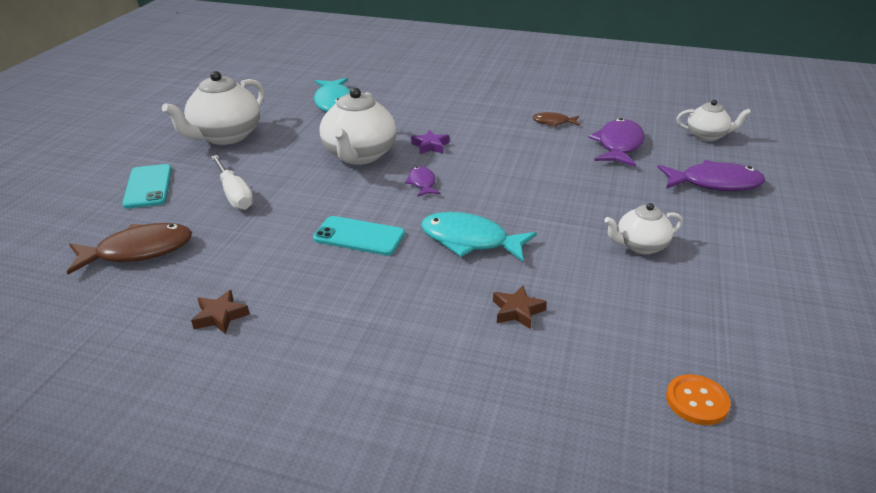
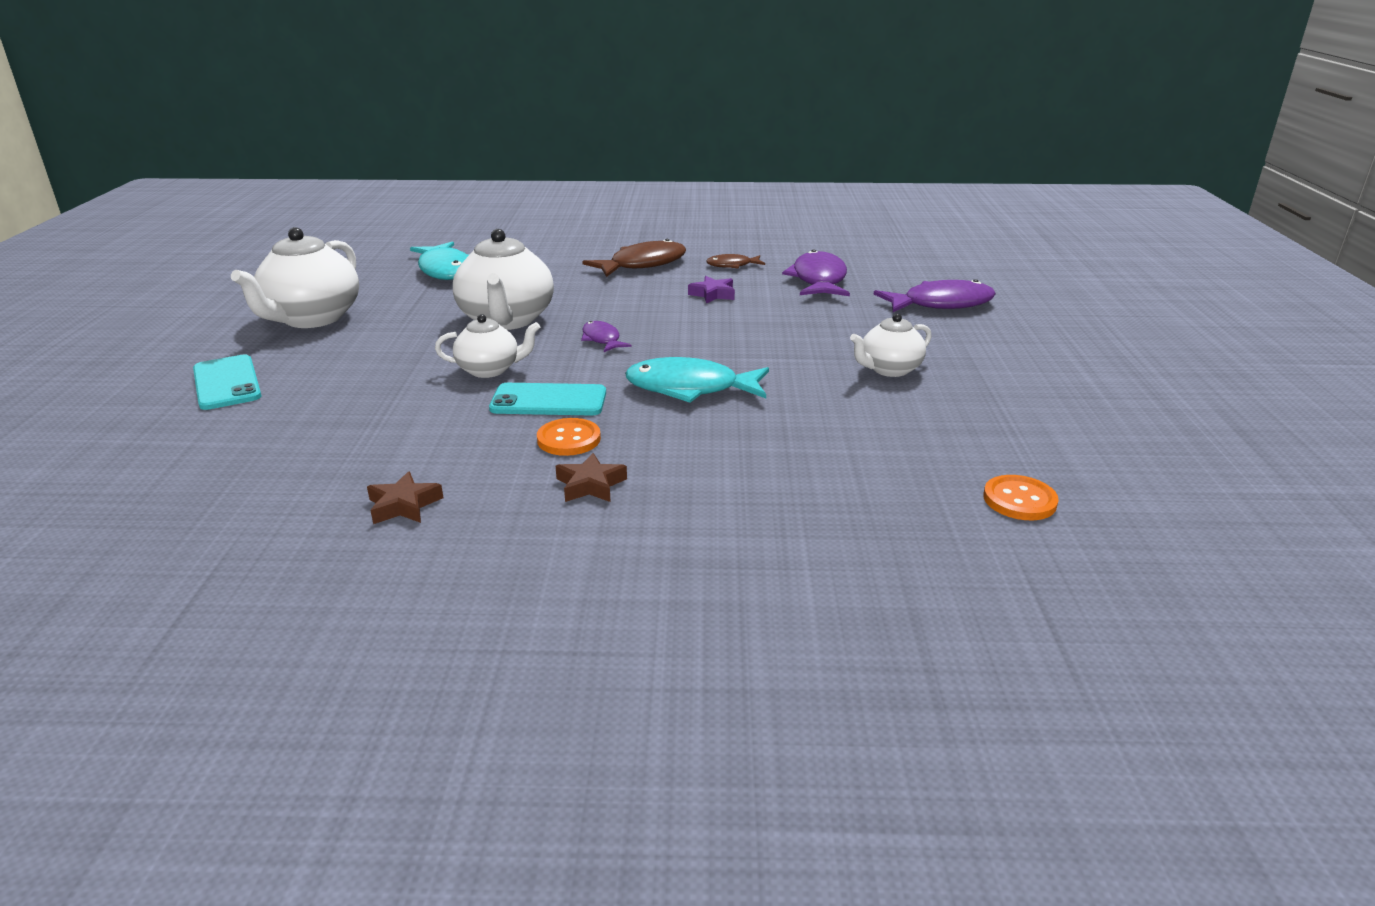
camera: 15 degrees left, 5 degrees down
brown fish [67,223,192,275] -> brown fish moved to [582,239,686,277]
white screwdriver [211,155,253,210] -> none
purple star [411,130,449,154] -> purple star moved to [688,276,735,304]
brown star [493,286,547,329] -> brown star moved to [556,453,627,502]
white teapot [676,100,751,141] -> white teapot moved to [435,314,540,378]
none -> orange button [537,418,601,456]

